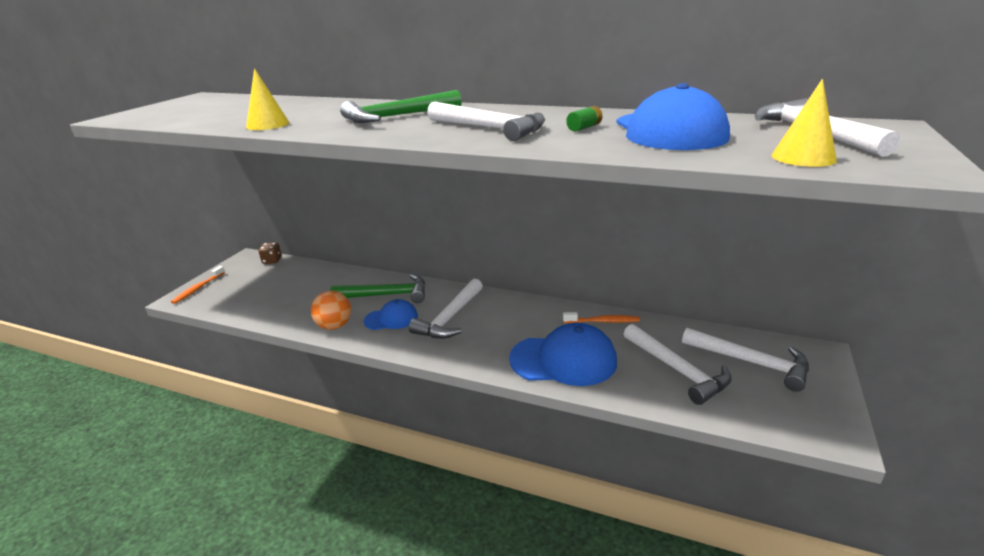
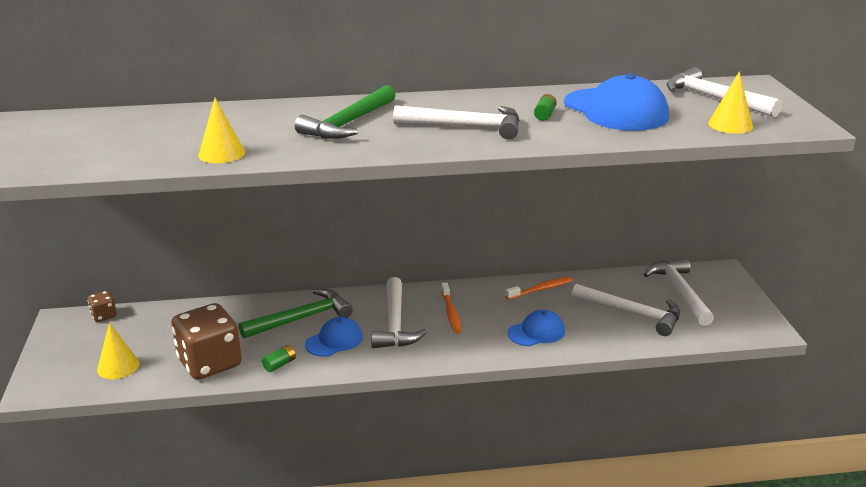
camera: 30 degrees left, 0 degrees up
orange toothbrush [171,266,225,304] -> orange toothbrush moved to [441,282,461,333]
orange ball [311,291,351,330] -> green battery [262,345,296,372]
blue cap [509,323,617,386] -> blue cap [507,310,565,346], size x0.57
white hammer [682,328,809,392] -> white hammer turned 105 degrees counterclockwise [644,258,714,326]
none -> yellow cone [97,323,139,379]
none -> brown dice [172,303,242,380]

